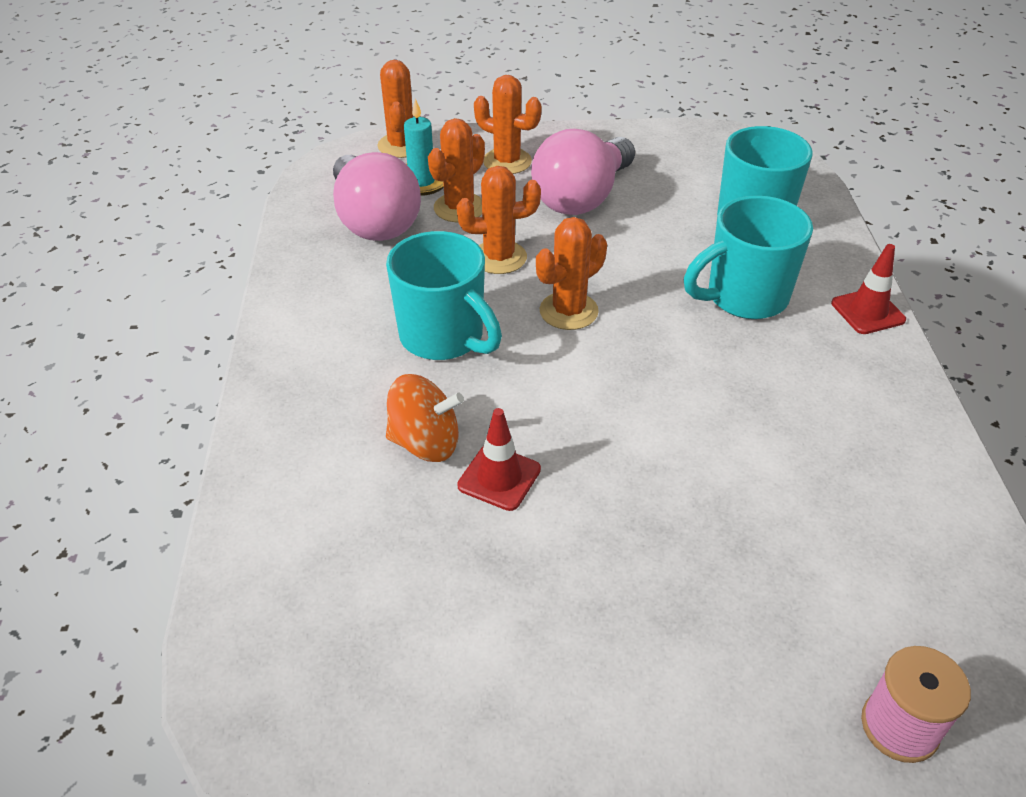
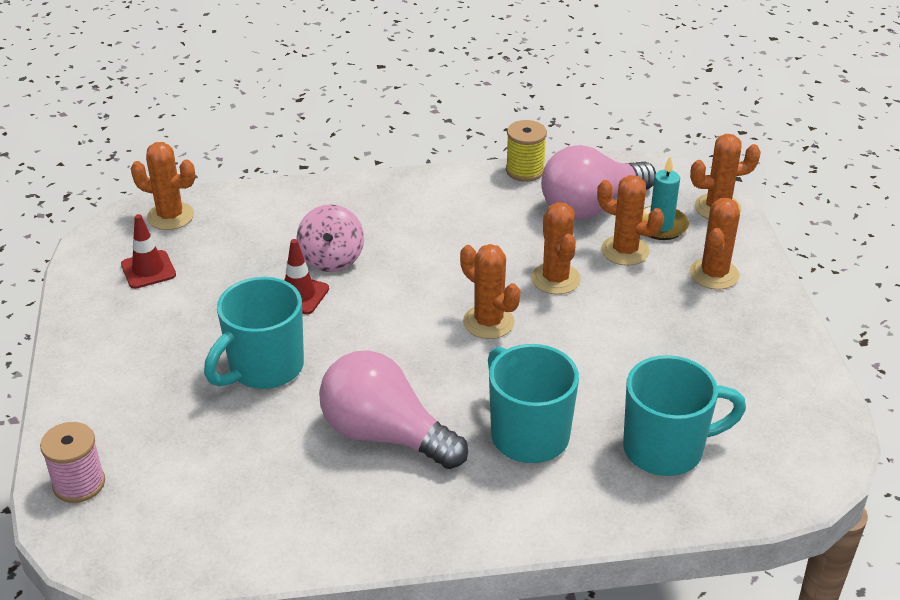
camera: 85 degrees right, 5 degrees down
turquoise mug [386,231,502,360] -> turquoise mug moved to [204,277,304,389]
orange spinning top [386,374,464,462] -> pink spinning top [296,204,364,272]
pink light bulb [531,129,635,215] -> pink light bulb moved to [319,350,468,469]
red traffic cone [831,244,906,334] -> red traffic cone moved to [121,214,176,289]
none -> orange cactus [131,142,195,230]
none -> yellow spool [506,120,547,182]

